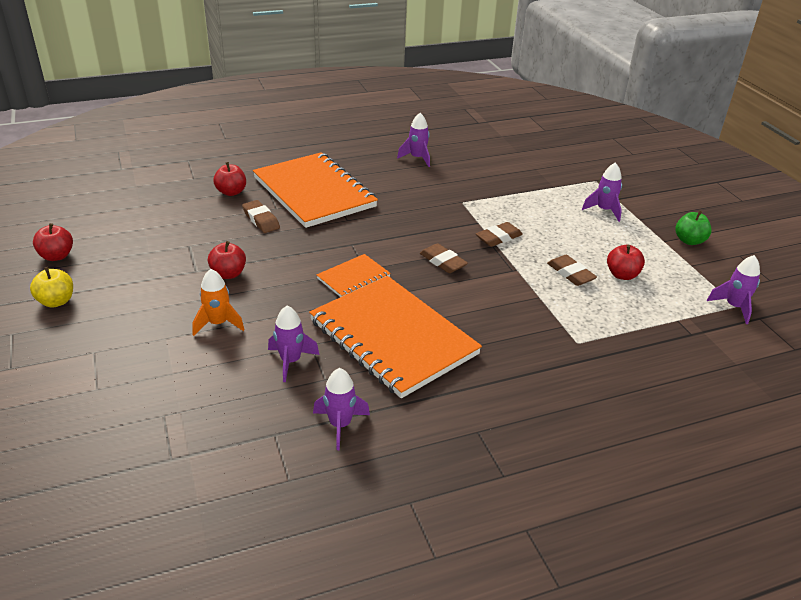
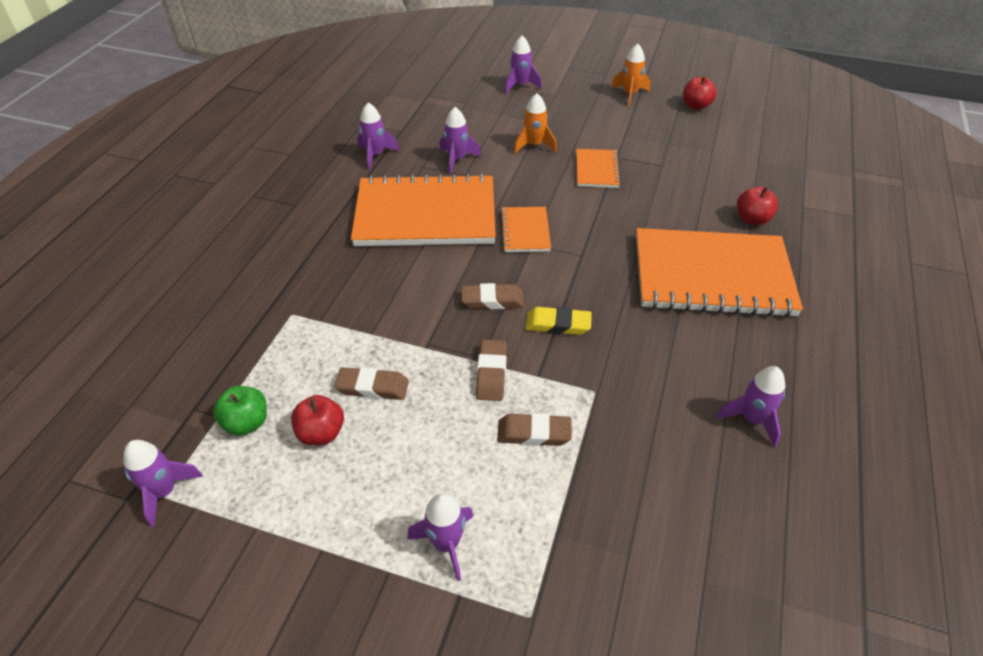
camera: 130 degrees right, 10 degrees up
yellow apple [30,267,73,308] -> orange rocket [611,44,650,106]
red apple [208,241,246,279] -> orange notebook [576,149,621,188]
brown eraser [242,200,280,233] -> brown eraser moved to [497,413,572,446]
green apple [675,210,712,245] -> green apple moved to [213,386,267,436]
none -> purple rocket [505,36,542,94]
none -> yellow eraser [526,307,592,335]

